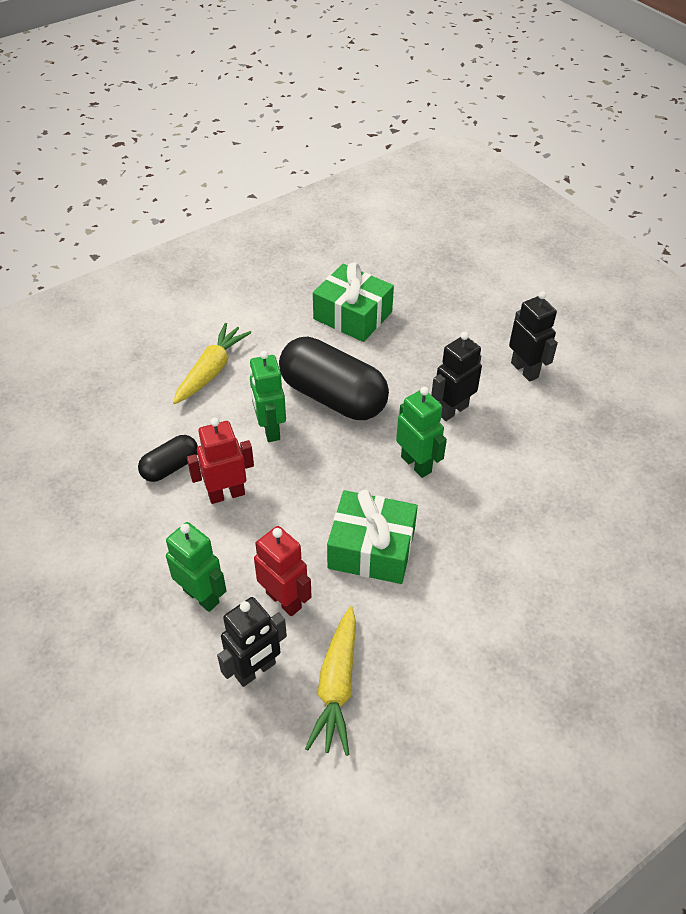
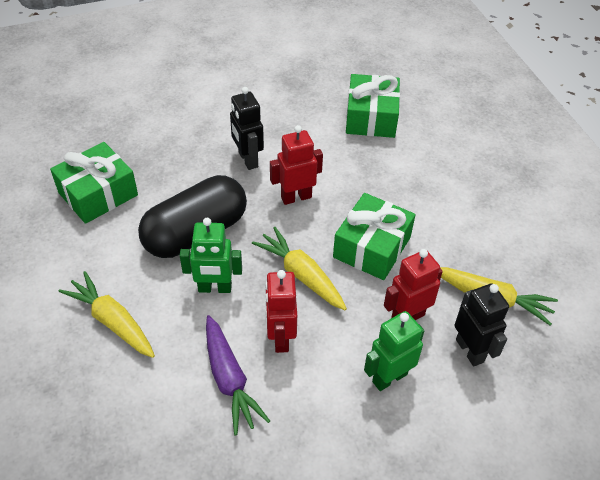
camera: 75 degrees left, 0 degrees up
black capsule [138,435,198,482] -> purple carrot [206,315,270,435]
green robot [396,387,447,478] -> red robot [270,125,323,205]
black robot [509,291,558,382] -> none
none -> yellow carrot [252,227,347,310]
none -> green gift [346,74,400,138]

